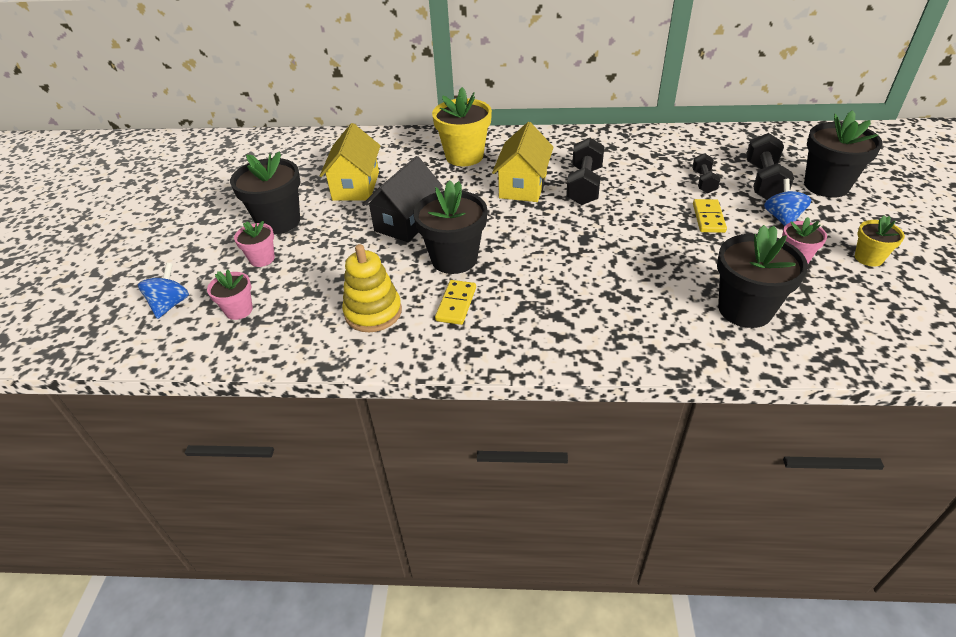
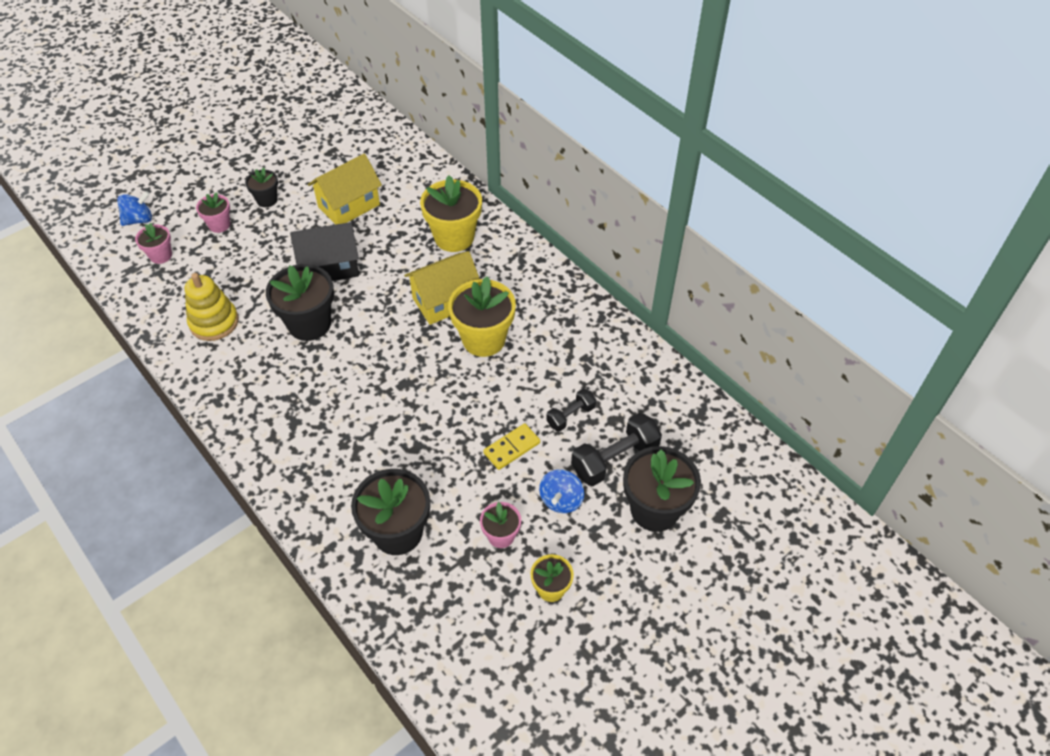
camera: 45 degrees right, 10 degrees up
black flower pot [230,152,300,234] -> black flower pot [245,167,278,207], size x0.54
yellow domino [435,280,476,325] -> none
black dumbbell [566,138,605,205] -> yellow flower pot [448,276,516,357]
blue spinning top [764,179,811,226] -> blue spinning top turned 150 degrees clockwise [539,470,584,513]

